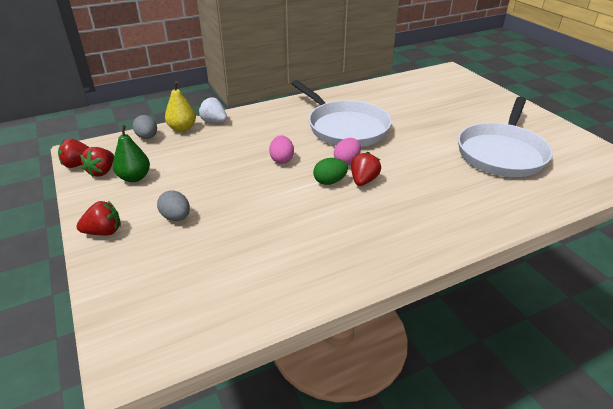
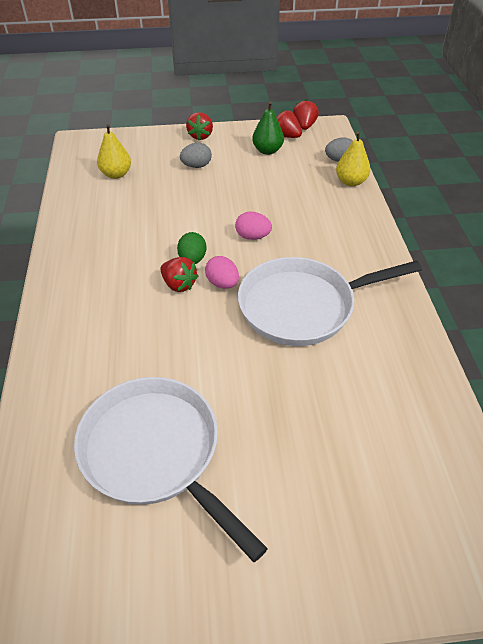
camera: 110 degrees right, 10 degrees up
white strawberry [199,97,227,123] -> none
none -> yellow pear [97,124,131,179]

